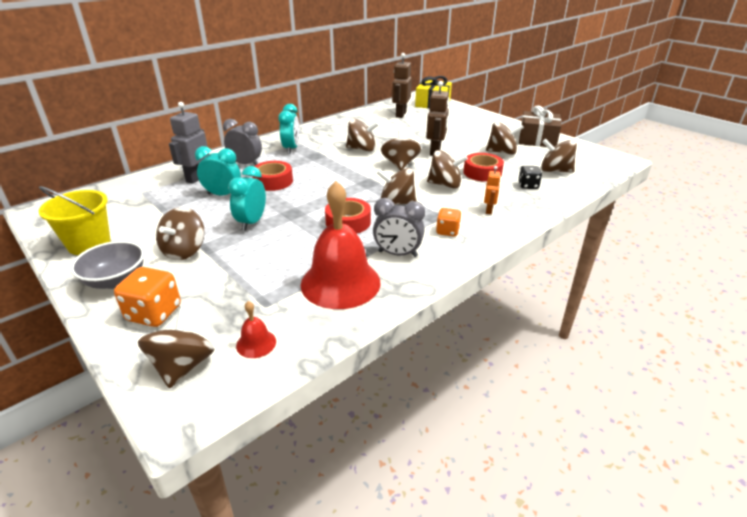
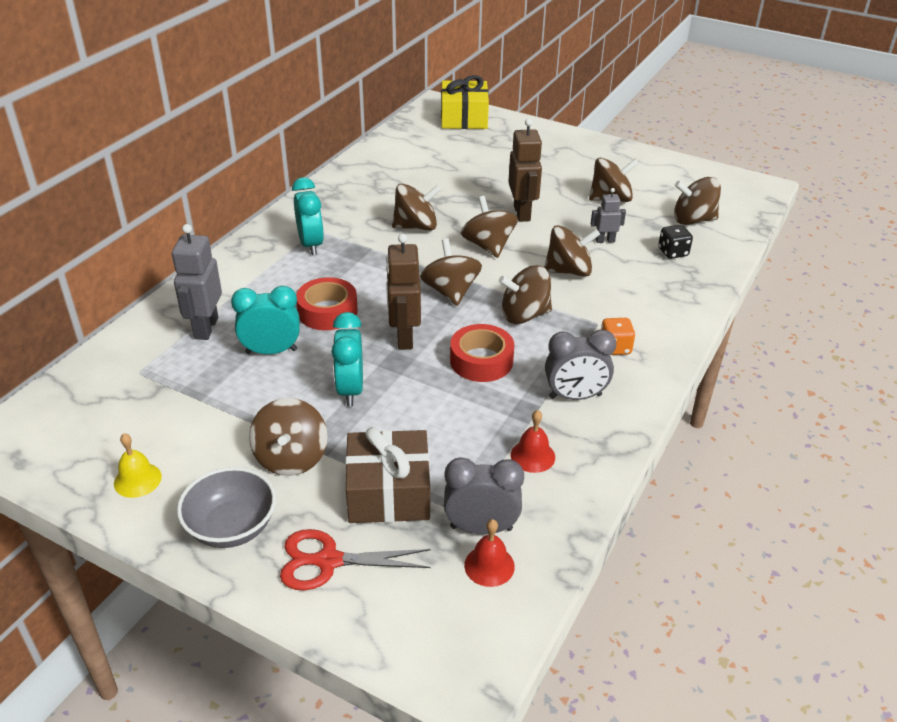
camera: 20 degrees left, 5 degrees up
yellow bucket [39,186,111,255] -> yellow bell [114,433,162,498]
orange dice [114,267,181,327] -> red scissors [280,529,430,590]
brown spinning top [138,307,214,389] -> brown spinning top moved to [420,239,482,306]
grey clock [223,119,262,165] -> grey clock moved to [444,457,524,534]
red bell [301,181,380,309] -> red bell [511,410,555,473], size x0.43
brown robot [392,53,412,118] -> brown robot moved to [386,234,421,350]
red tape [463,153,504,182] -> grey robot [591,188,626,243]
orange robot [484,166,501,214] -> none
brown gift [519,105,561,147] -> brown gift moved to [345,427,430,523]

